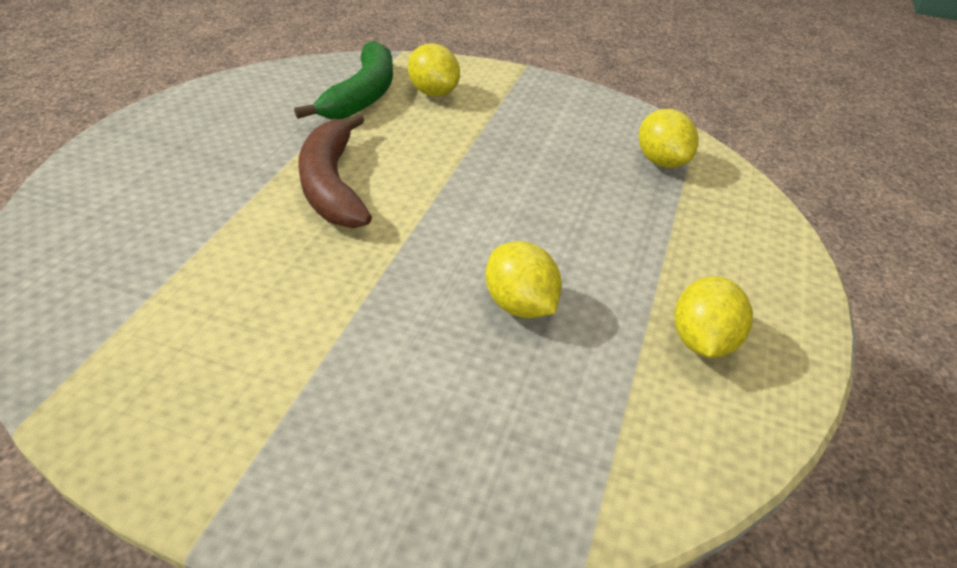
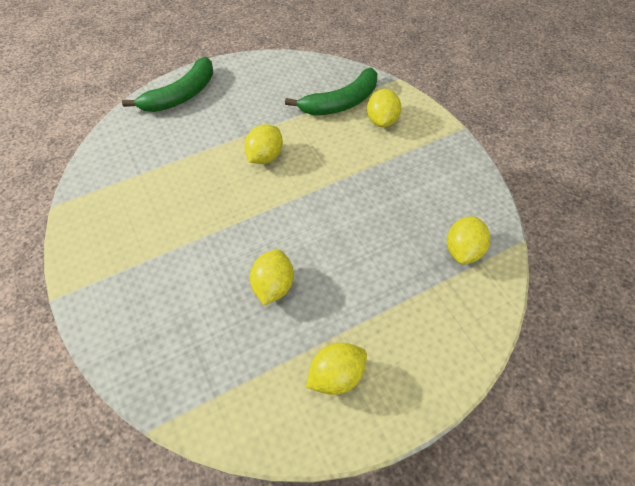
camera: 45 degrees right, 15 degrees up
brown banana [299,113,372,228] -> yellow lemon [244,124,283,164]
none -> green banana [122,57,213,112]

